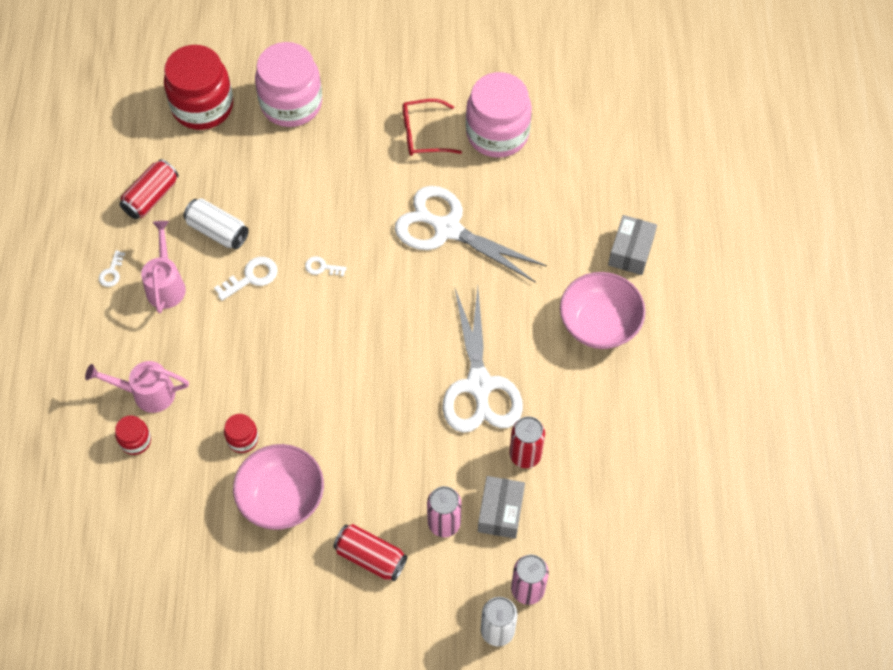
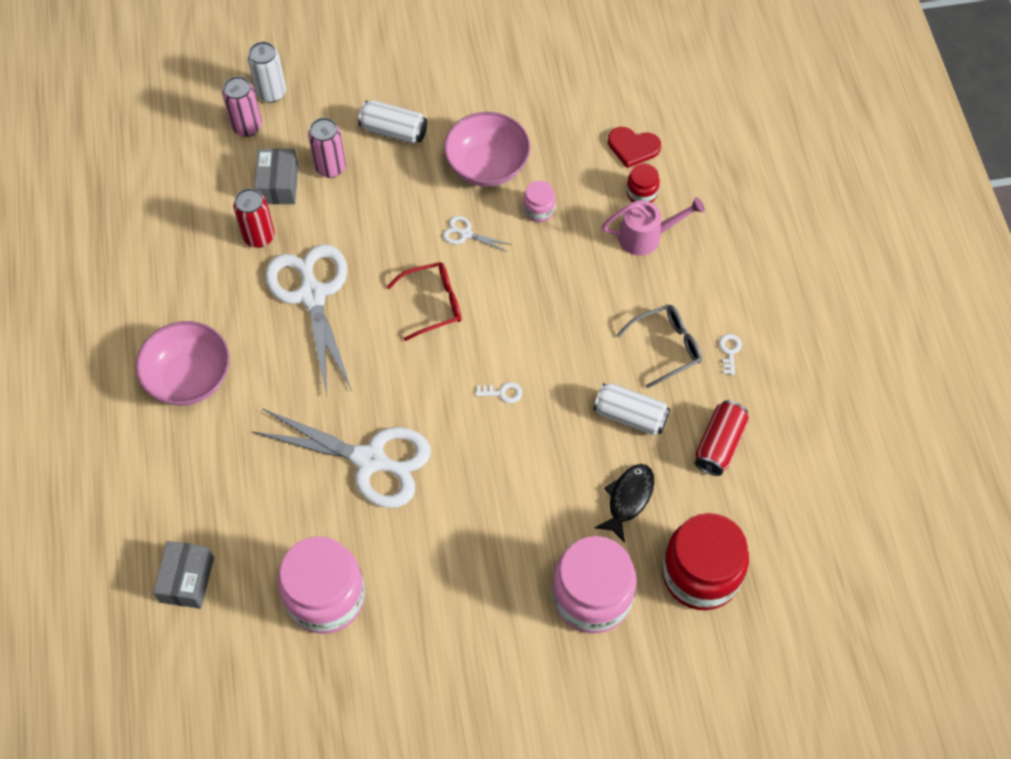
camera: 170 degrees right, 0 degrees up
pink watering can [141,221,186,313] -> grey glasses [617,304,702,389]
white key [214,257,278,301] -> none
red jar [224,414,259,453] -> pink jar [523,181,556,222]
red can [333,524,407,581] -> white can [358,100,427,144]
red glasses [403,99,462,156] -> red glasses moved to [387,262,461,341]
grey box [608,215,657,275] -> grey box moved to [153,541,214,609]
none -> white scissors [443,216,512,252]
none -> black fish [595,464,654,543]
none -> red heart [608,127,661,168]

